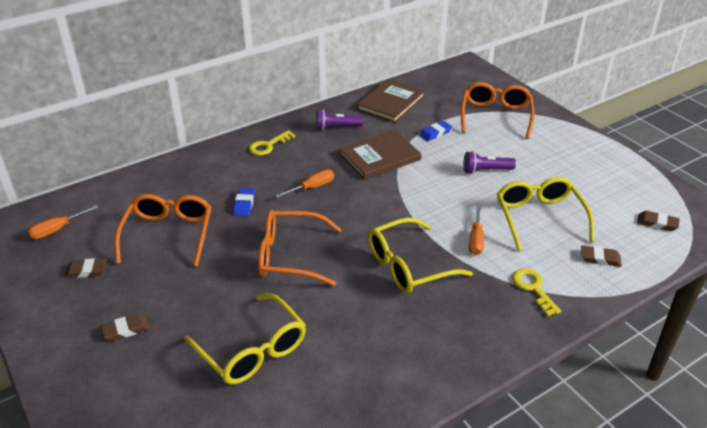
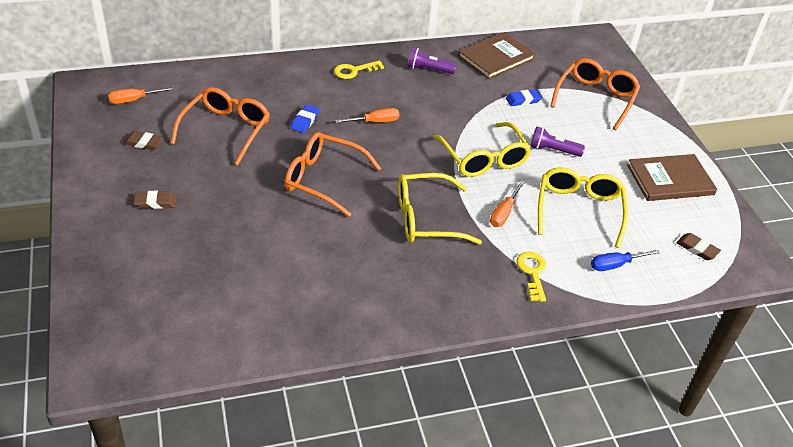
camera: 15 degrees right, 5 degrees up
yellow glasses [184,293,306,385] -> yellow glasses moved to [433,122,532,177]
brown book [339,130,421,179] -> brown book moved to [627,154,717,201]
brown eraser [581,245,622,267] -> blue screwdriver [591,249,660,271]

